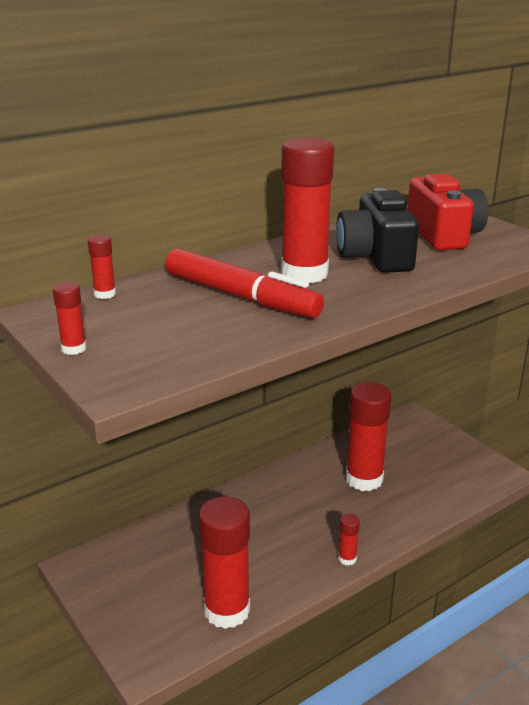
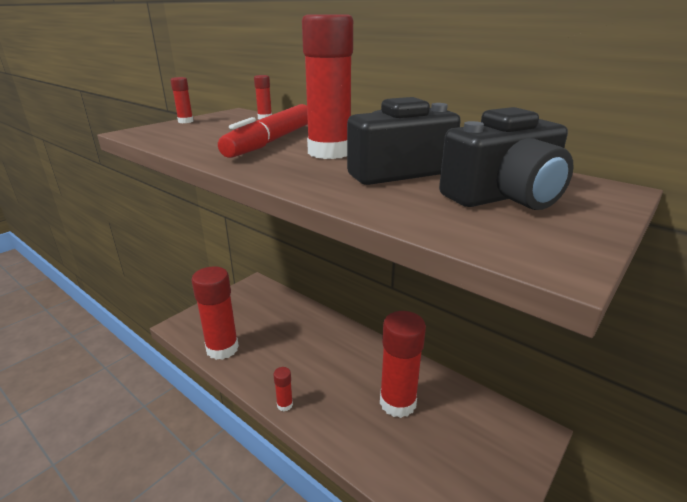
camera: 75 degrees right, 0 degrees up
red camera [407,174,488,251] -> black camera [439,107,574,210]

